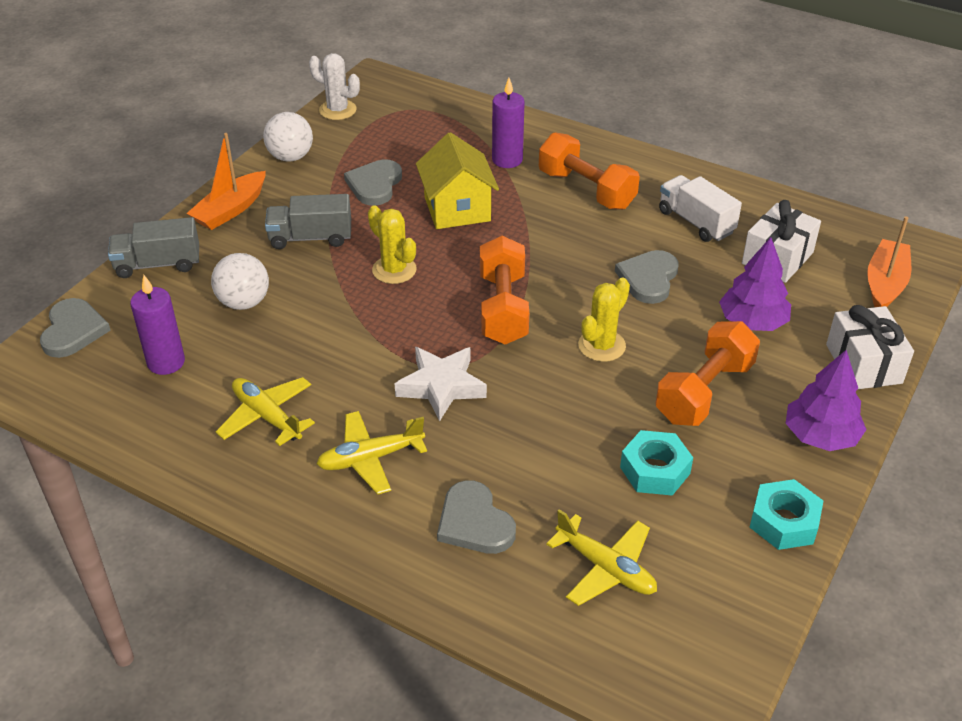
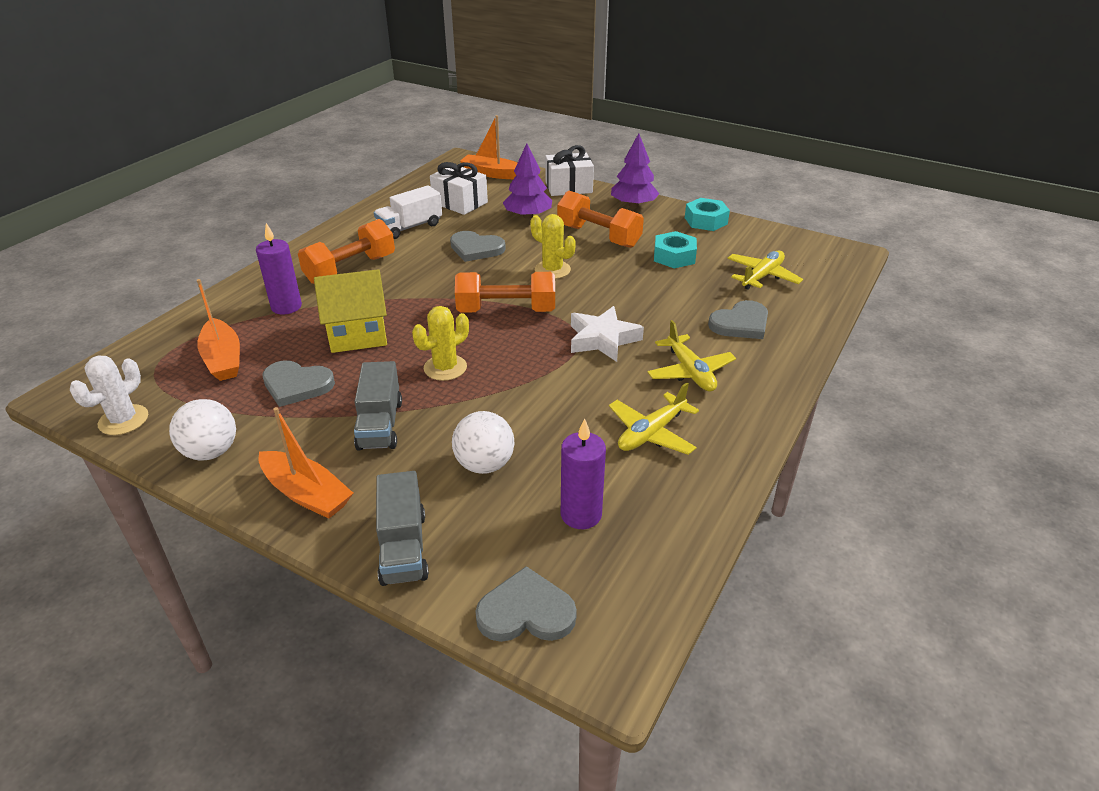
camera: 90 degrees left, 5 degrees down
none -> orange boat [197,279,240,381]

